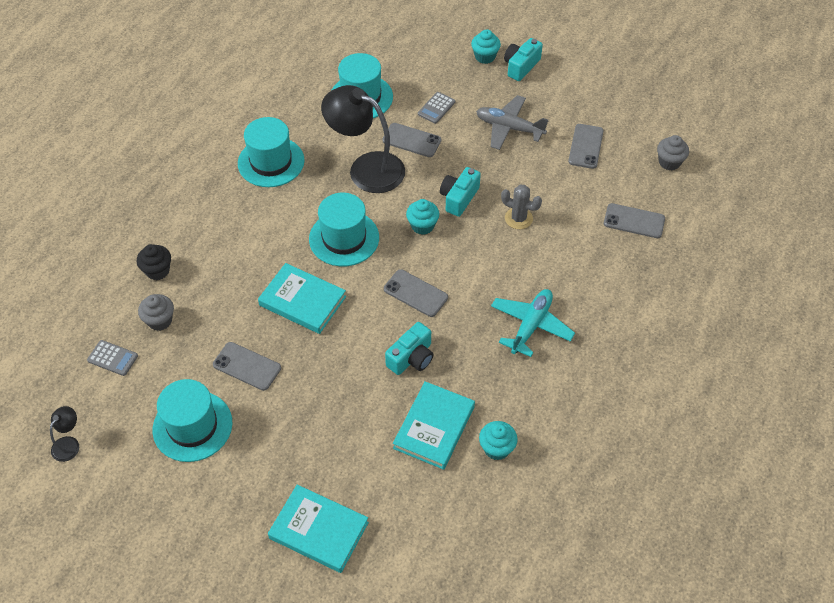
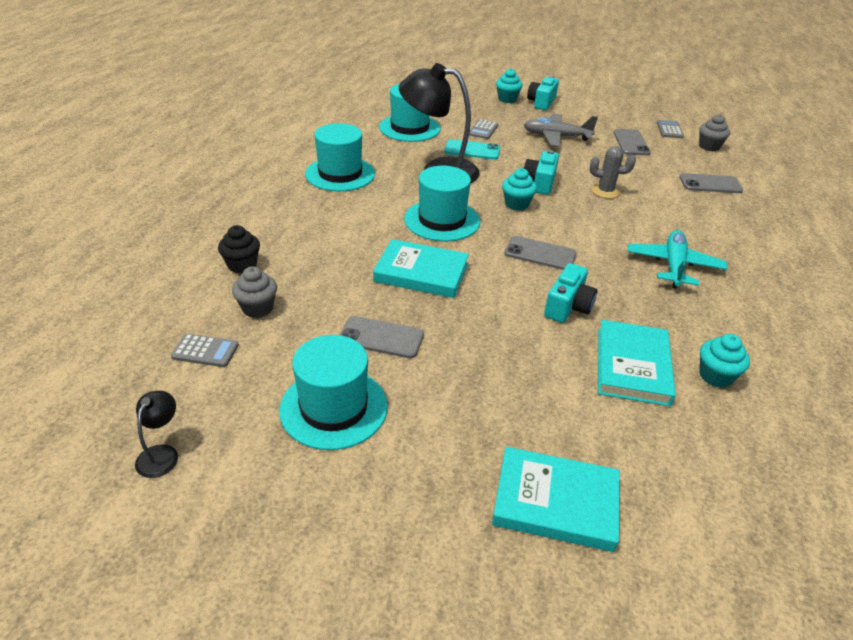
camera: 15 degrees left, 15 degrees down
grey phone [382,123,441,157] -> turquoise phone [444,139,500,160]
none -> grey calculator [657,120,684,138]

